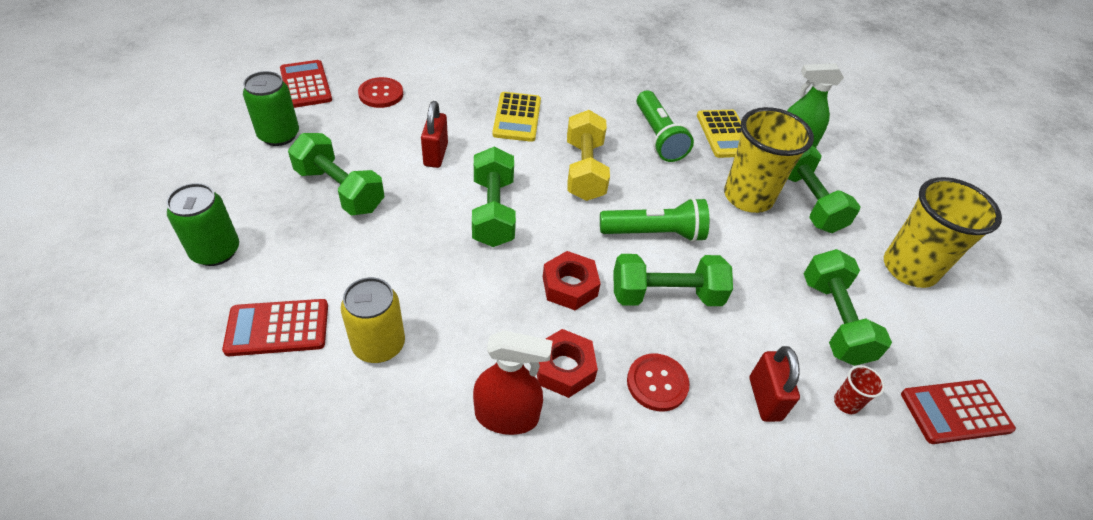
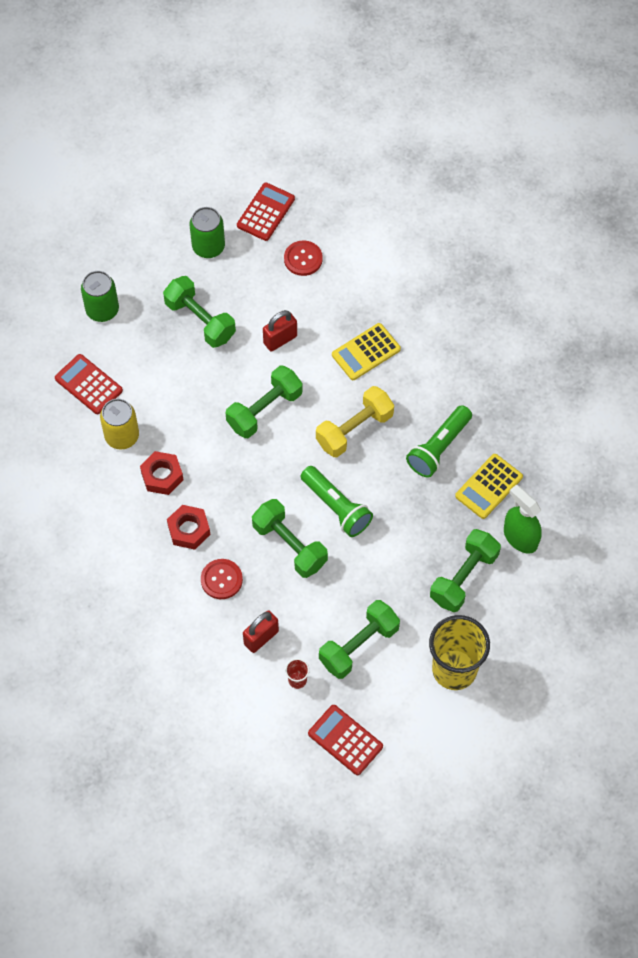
camera: 55 degrees right, 15 degrees up
green dumbbell [288,133,384,216] -> green dumbbell turned 45 degrees counterclockwise [163,276,236,348]
red spray bottle [473,330,552,435] -> none
red nut [543,251,601,310] -> red nut moved to [140,451,183,495]
yellow cup [724,107,814,213] -> none

